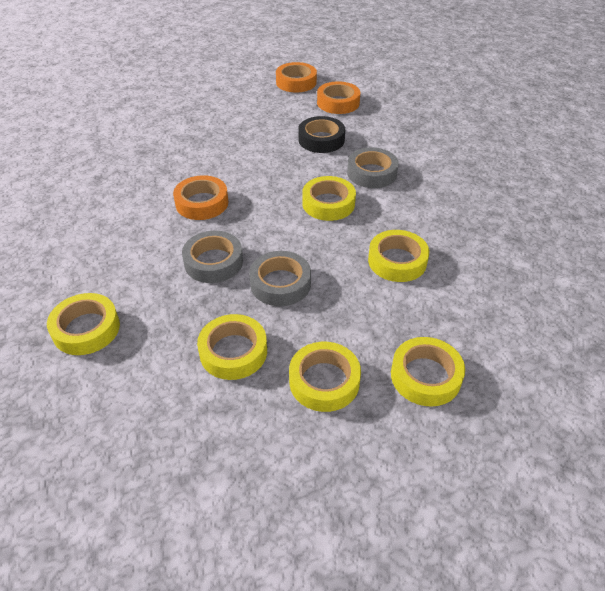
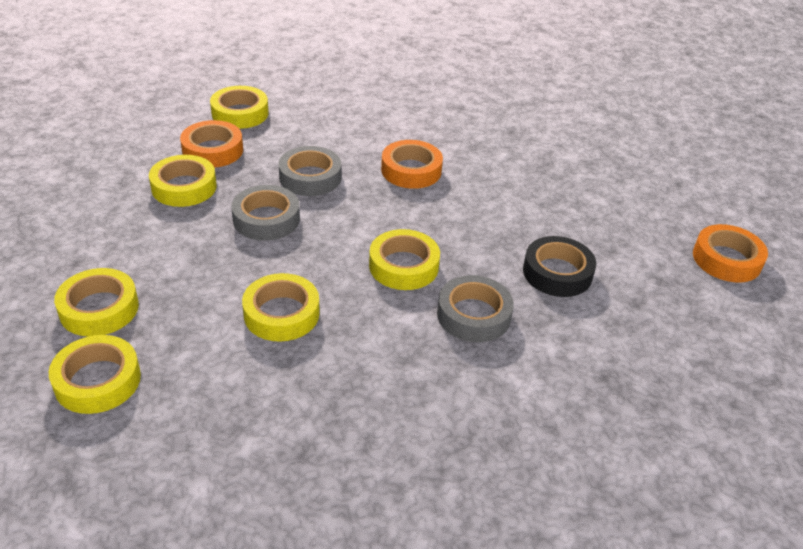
camera: 90 degrees right, 5 degrees down
yellow tape [289,342,361,412] -> yellow tape moved to [49,335,141,414]
orange tape [317,81,360,114] -> orange tape moved to [180,120,243,168]

